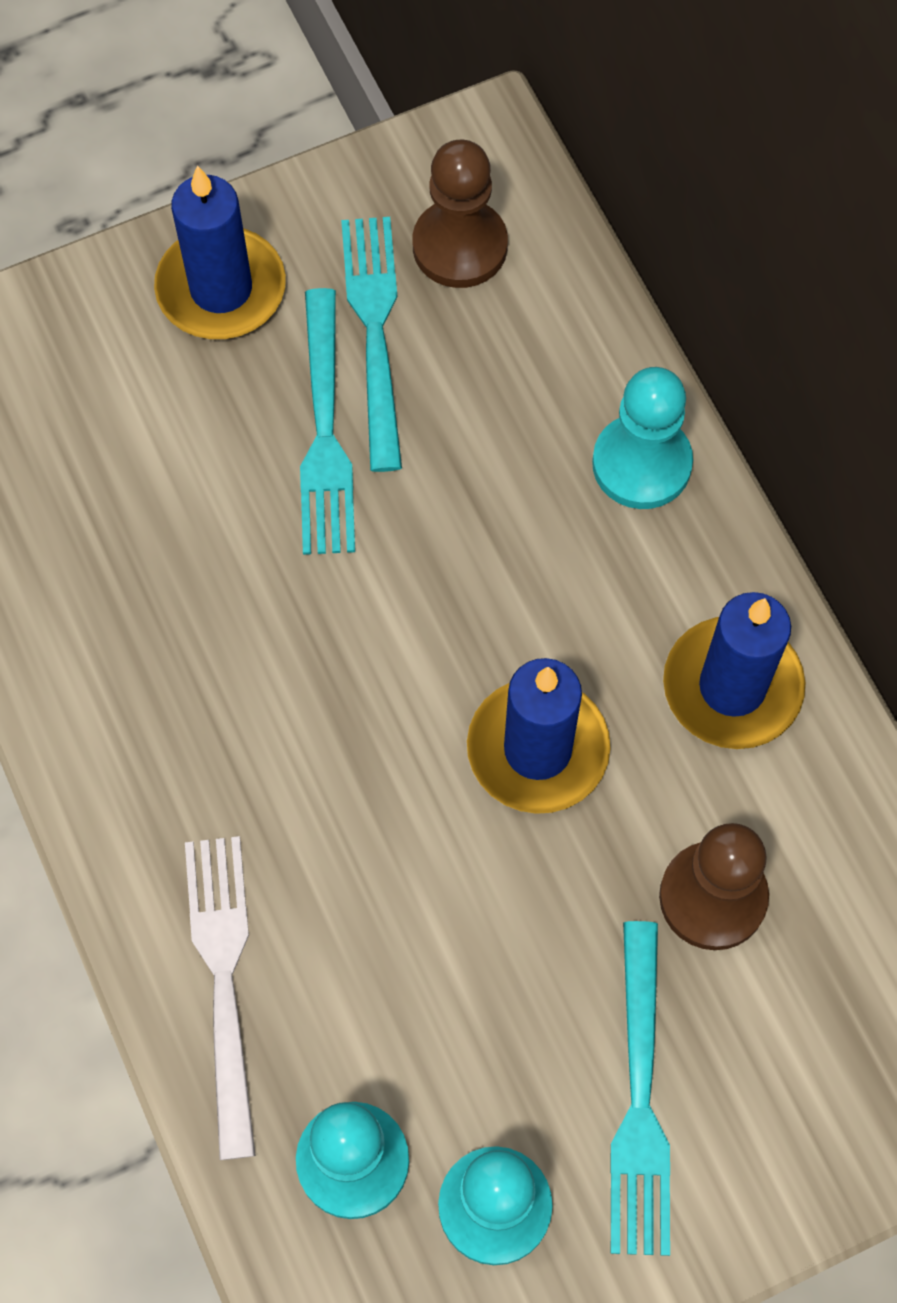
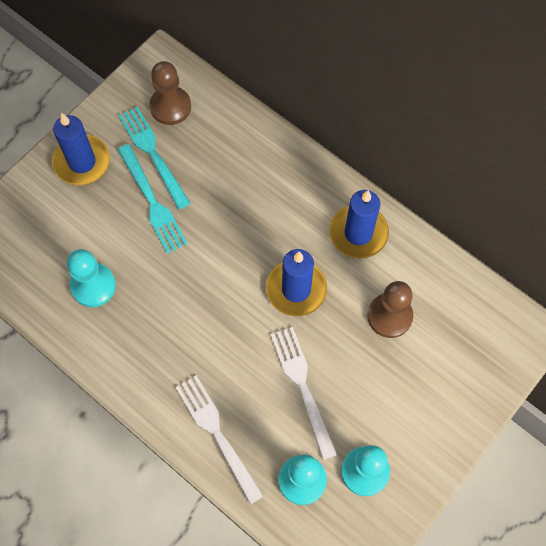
camera: 25 degrees left, 0 degrees up
turquoise pawn [592,367,693,509] -> turquoise pawn moved to [67,249,116,307]
turquoise fork [611,921,670,1256] -> none
none -> white fork [270,327,337,460]

